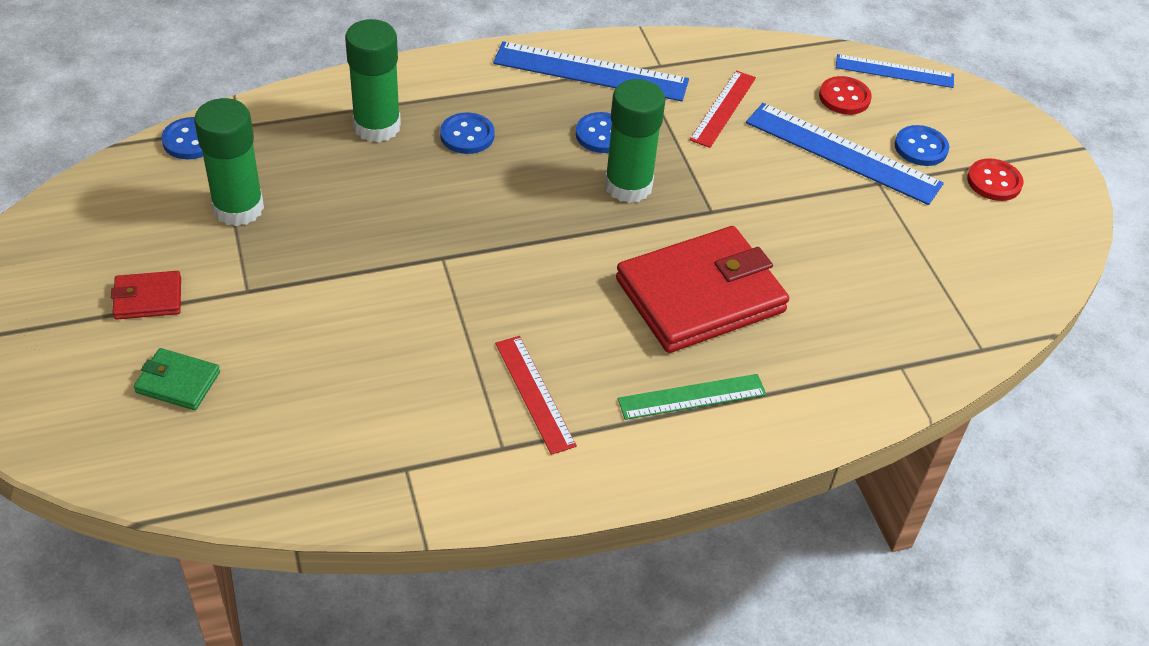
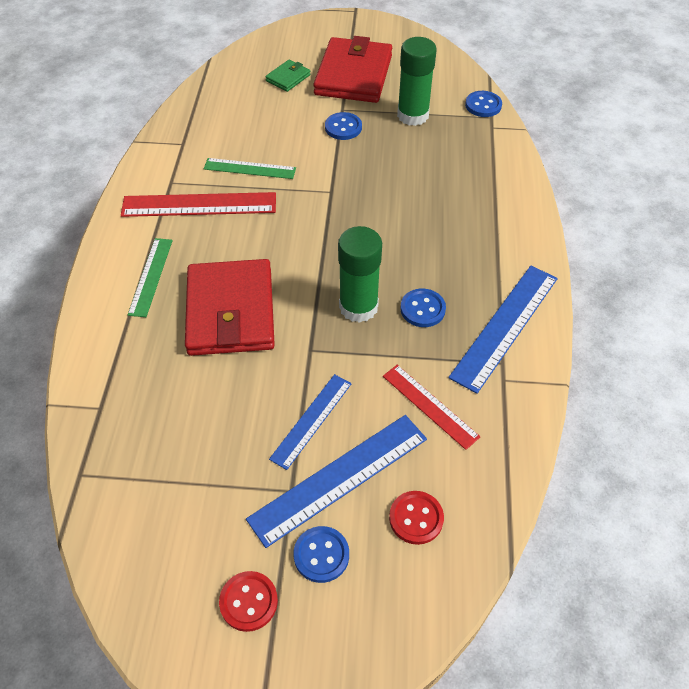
camera: 115 degrees right, 5 degrees up
red wallet [111,271,181,320] -> red wallet [313,36,392,103], size x2.23
green glue stick [345,19,401,142] -> none
blue button [440,112,495,154] -> blue button moved to [325,112,362,140]
red ruler [495,336,577,455] -> red ruler [121,192,276,217], size x1.61
blue ruler [836,54,954,88] -> blue ruler moved to [269,374,352,470]
none -> green ruler [204,158,296,179]

